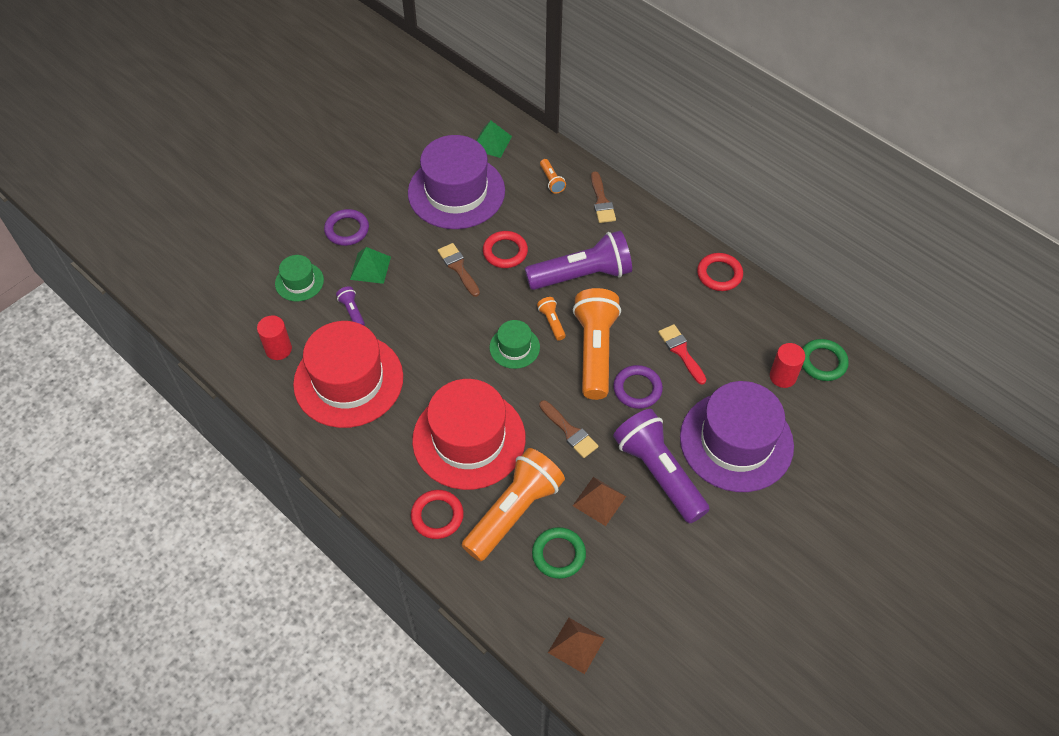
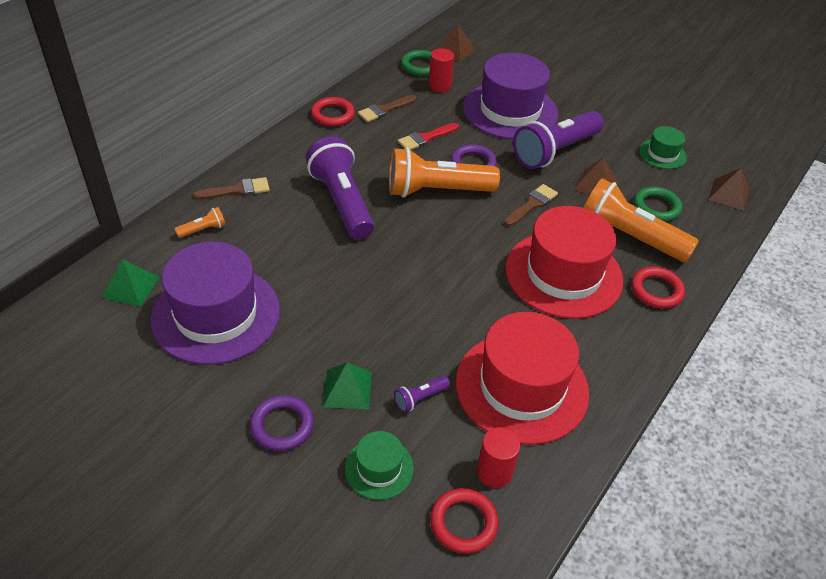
camera: 100 degrees left, 10 degrees down
brown brush [438,243,480,297] -> brown brush moved to [358,95,416,122]
red ring [483,231,528,268] -> red ring moved to [430,488,499,554]
green hat [489,320,540,369] -> green hat moved to [639,126,687,169]
orange flashlight [537,297,566,341] -> none
none -> brown pyramid [438,25,475,62]

